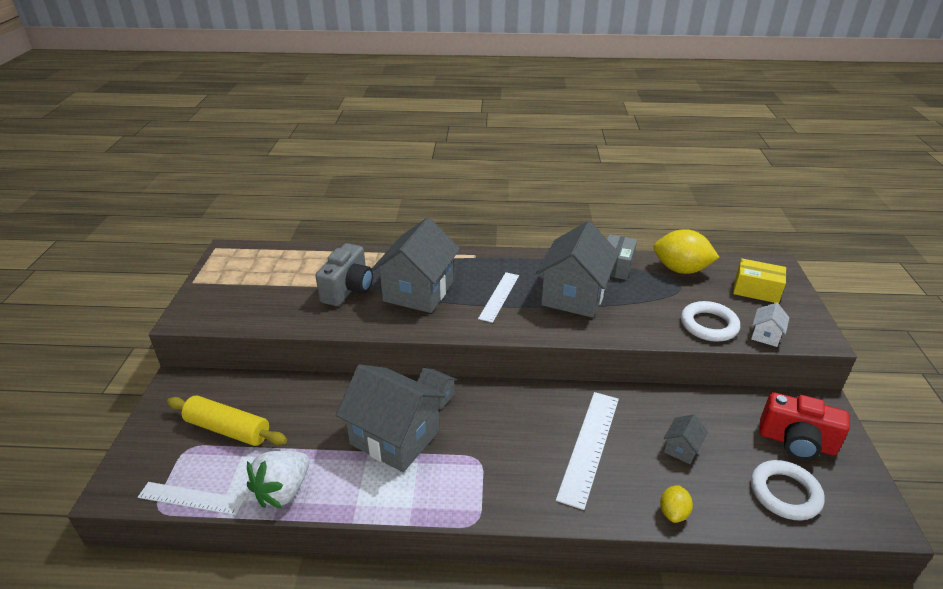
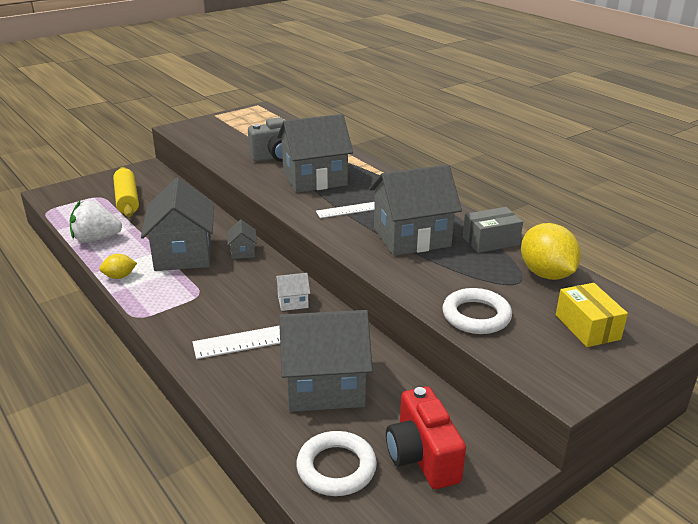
camera: 50 degrees right, 5 degrees down
white ruler [138,482,245,515] -> none
yellow lemon [660,485,693,523] -> yellow lemon moved to [99,254,137,279]
grey house [664,414,708,464] -> grey house [279,310,373,412], size x2.32
white house [751,302,789,347] -> white house moved to [275,273,310,311]

